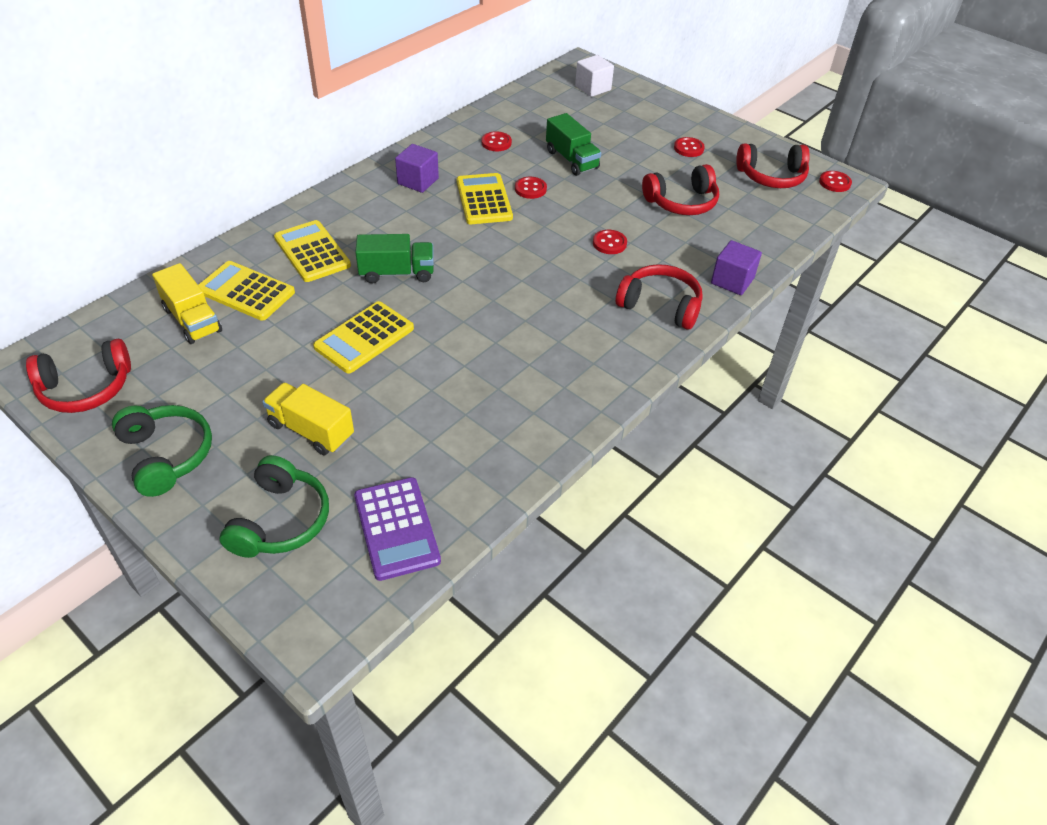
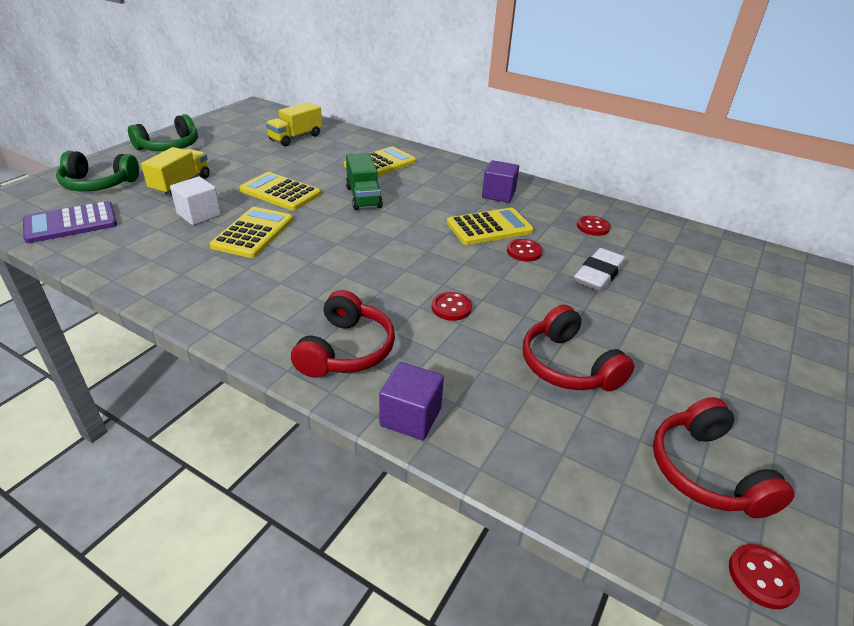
camera: 80 degrees right, 10 degrees down
red headphones [26,339,131,413] -> none
yellow calculator [198,261,295,321] -> yellow calculator moved to [210,207,293,258]
green truck [546,113,601,176] -> white eraser [574,248,626,291]
white cube [575,55,614,97] -> white cube moved to [170,177,221,225]
red button [674,137,705,157] -> none

